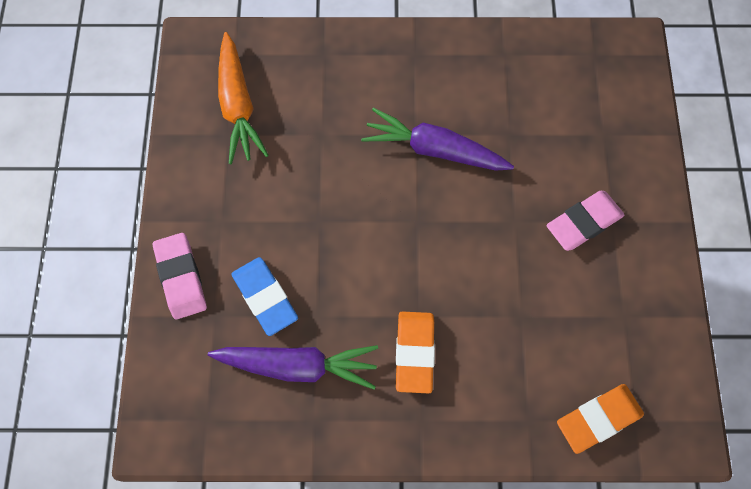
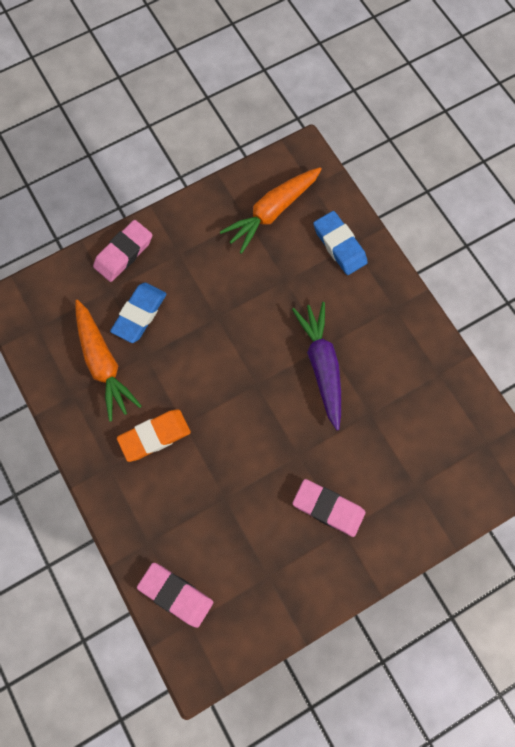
camera: 60 degrees right, 5 degrees up
purple carrot [208,345,378,389] -> orange carrot [75,300,142,422]
orange eraser [557,384,644,454] -> pink eraser [137,563,213,628]
none -> blue eraser [313,211,368,275]

